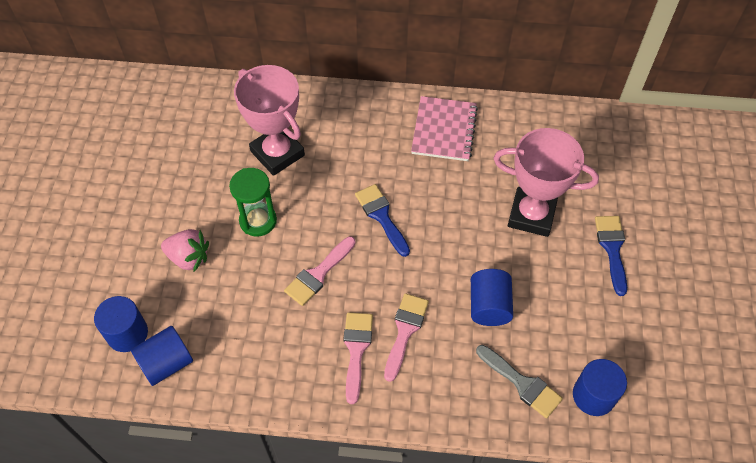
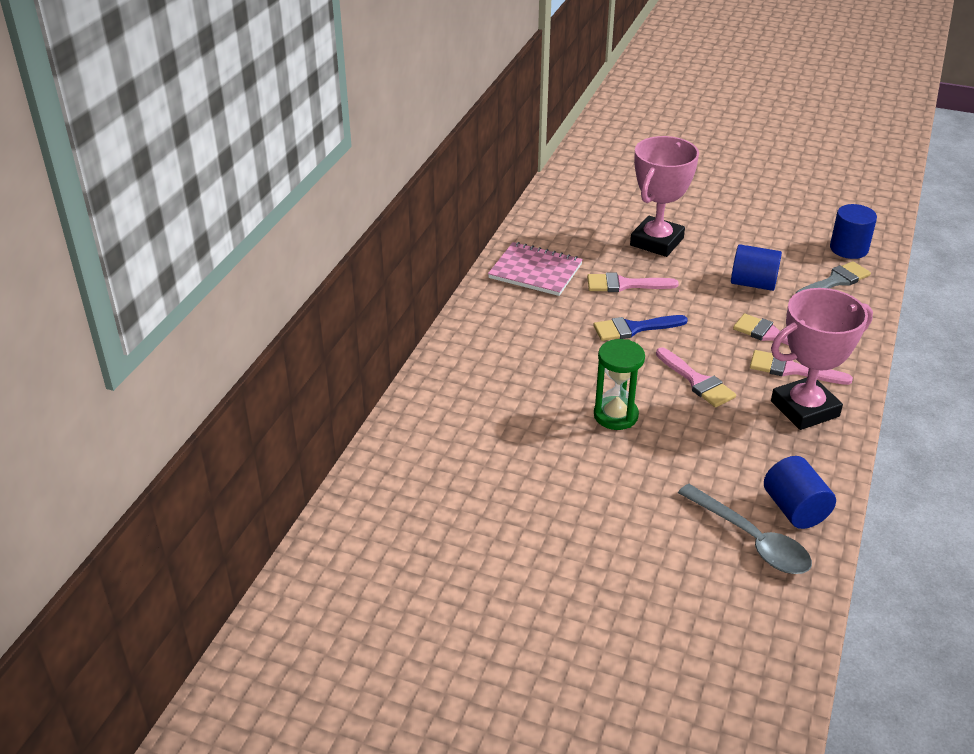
camera: 75 degrees left, 20 degrees down
blue cylinder [94,296,148,352] -> grey spoon [678,484,812,574]
pink strawberry [161,229,209,271] -> none
pink trophy [234,65,305,176] -> pink trophy moved to [771,288,873,430]
blue brush [595,216,627,296] -> none
none -> pink brush [587,273,679,292]

